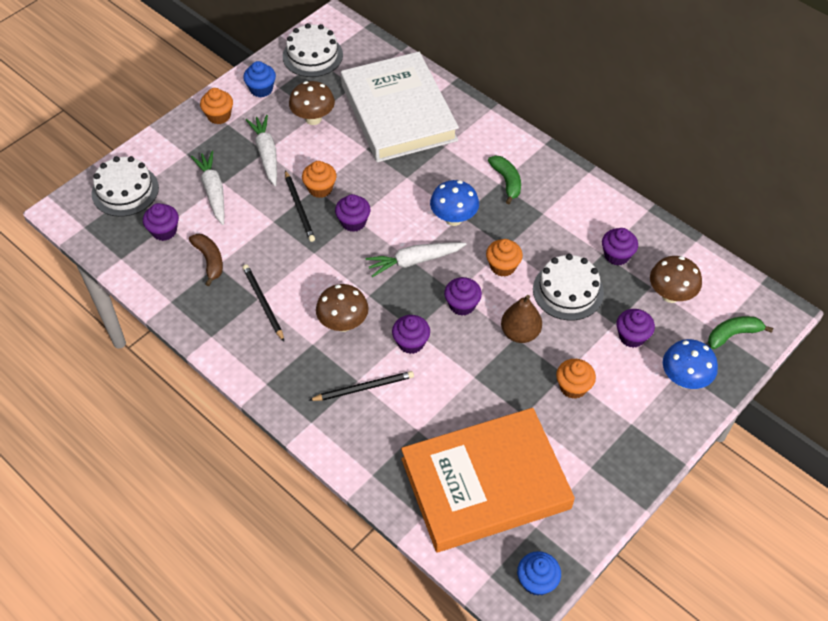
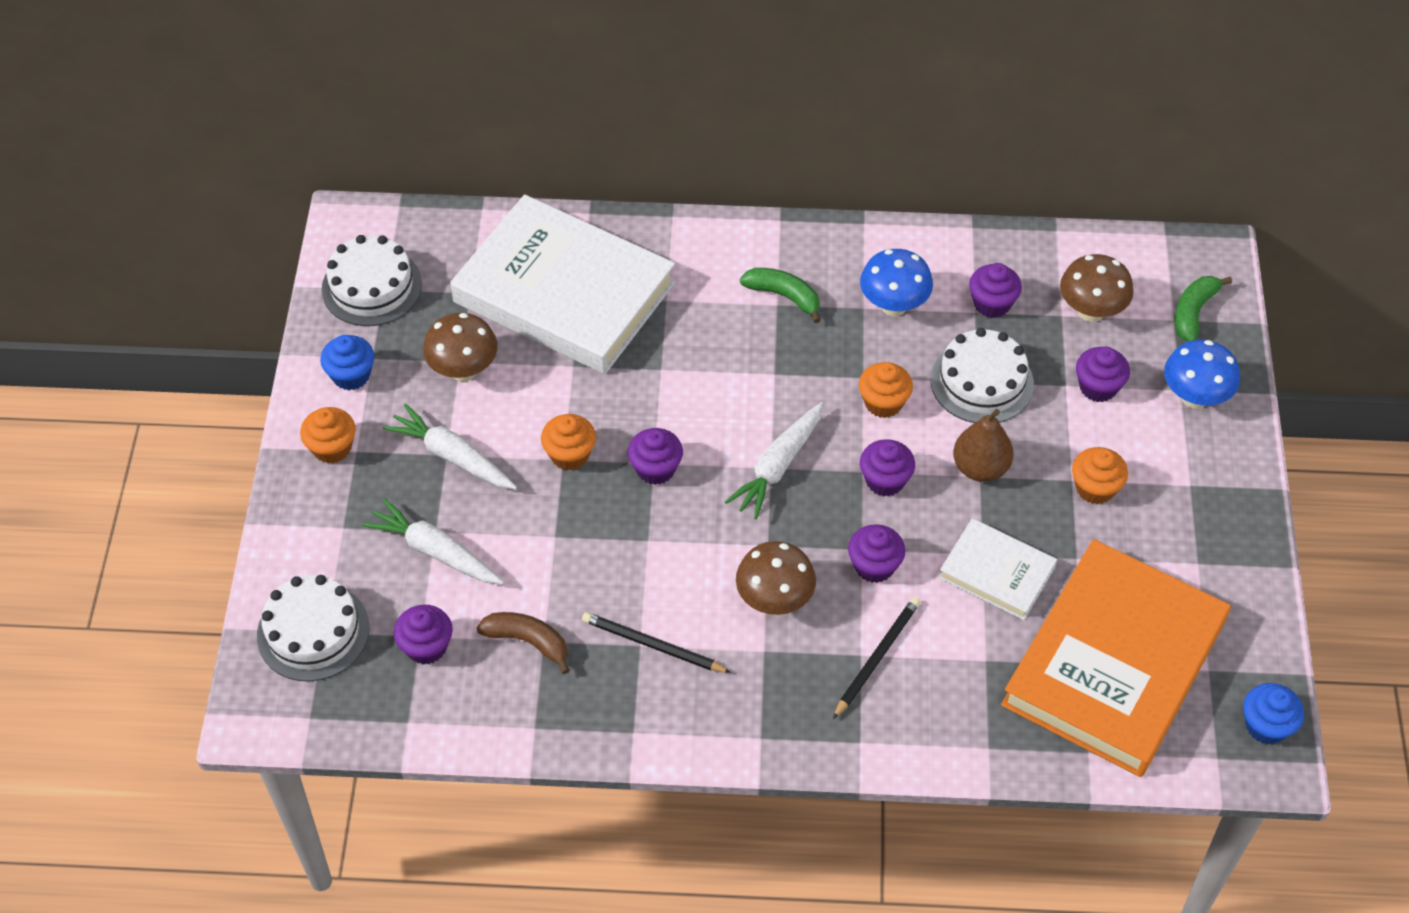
camera: 40 degrees left, 0 degrees up
black pencil [285,170,315,242] -> none
blue mushroom [430,180,479,226] -> blue mushroom moved to [860,249,933,316]
none -> white book [939,518,1057,620]

